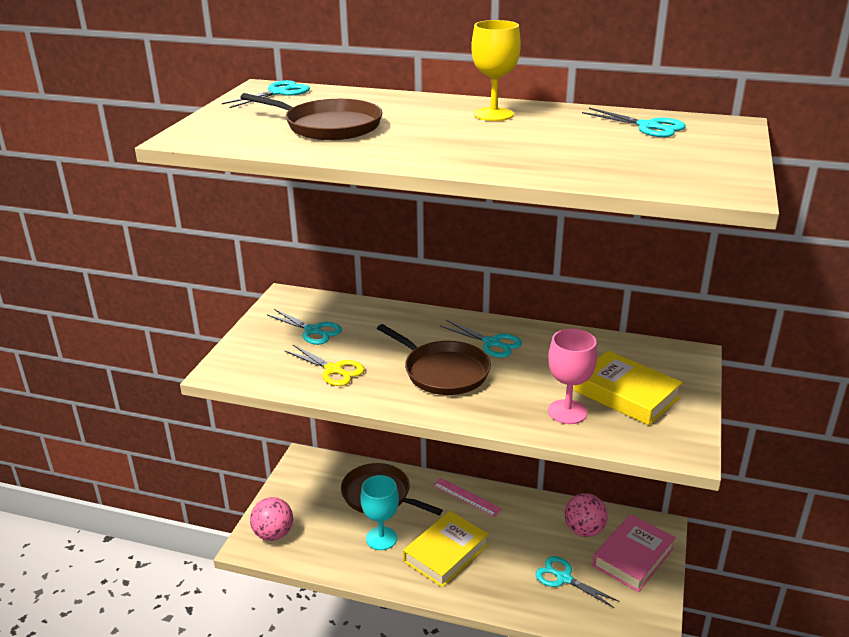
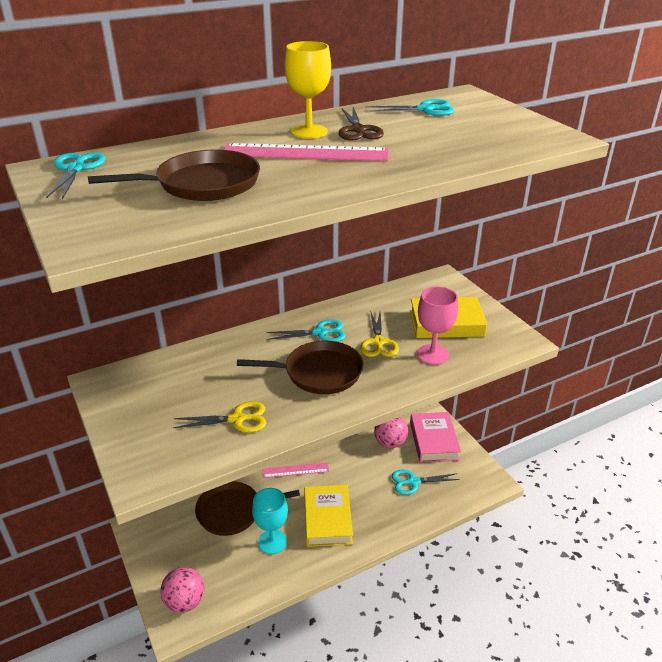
camera: 45 degrees left, 5 degrees up
turquoise scissors [267,309,342,345] -> none
none -> pink ruler [224,143,389,161]
none -> brown scissors [338,107,384,141]
none -> yellow scissors [360,310,399,357]

